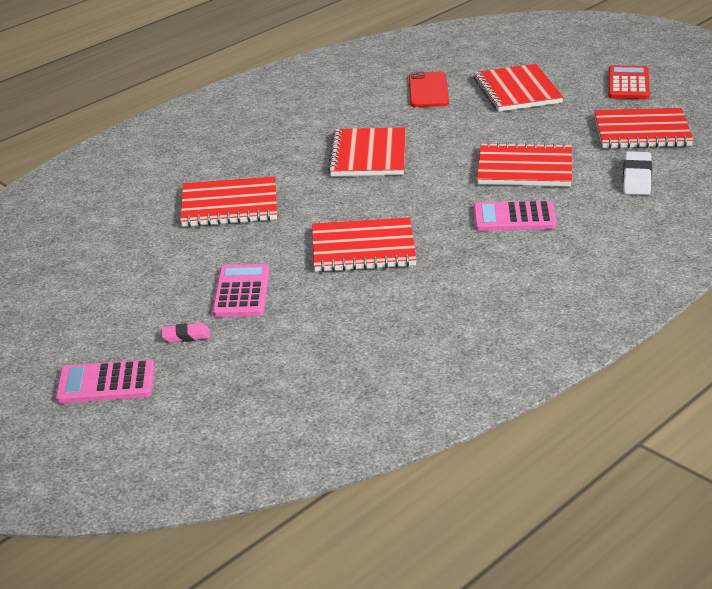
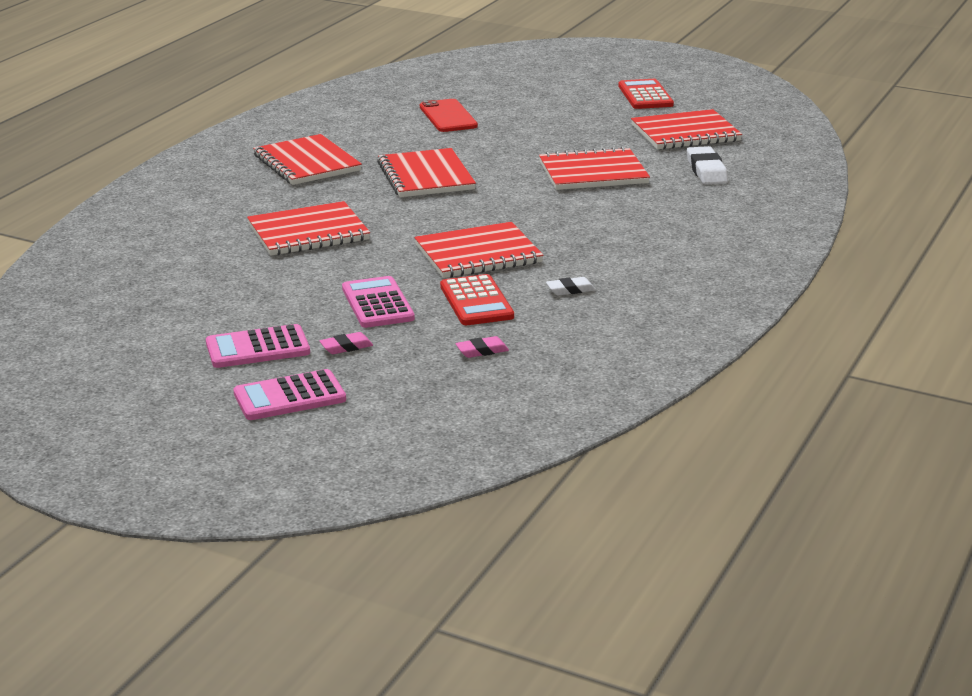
camera: 20 degrees left, 5 degrees down
red notebook [473,64,564,112] -> red notebook moved to [253,134,362,185]
pink calculator [473,201,557,231] -> pink calculator moved to [206,324,310,368]
none -> red calculator [440,274,514,325]
none -> pink eraser [455,336,509,358]
none -> white eraser [546,277,596,295]

